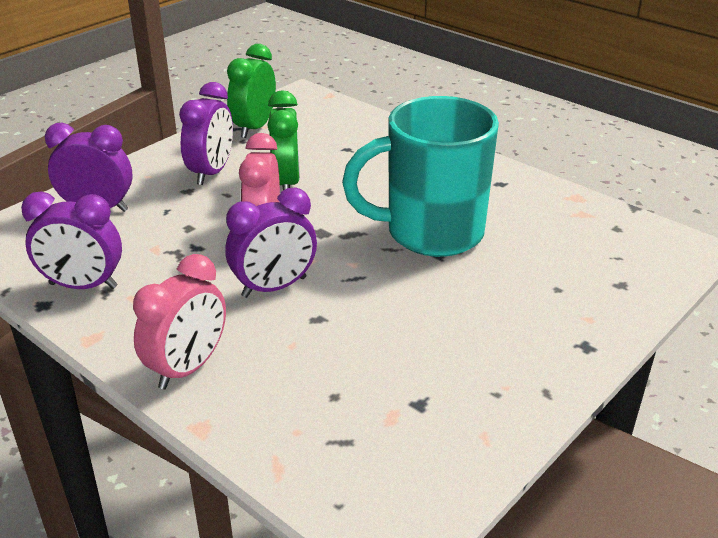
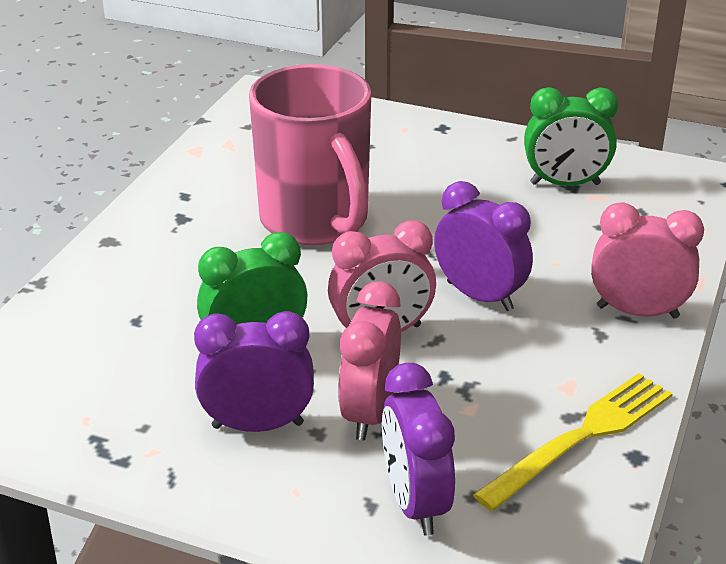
camera: 110 degrees left, 0 degrees up
purple clock [21,191,122,289] -> yellow fork [473,373,673,511]
green clock [227,44,276,138] -> green clock moved to [524,87,618,186]
turquoise mug [342,96,499,257] -> pink mug [249,64,371,245]
none -> pink clock [338,281,401,440]

